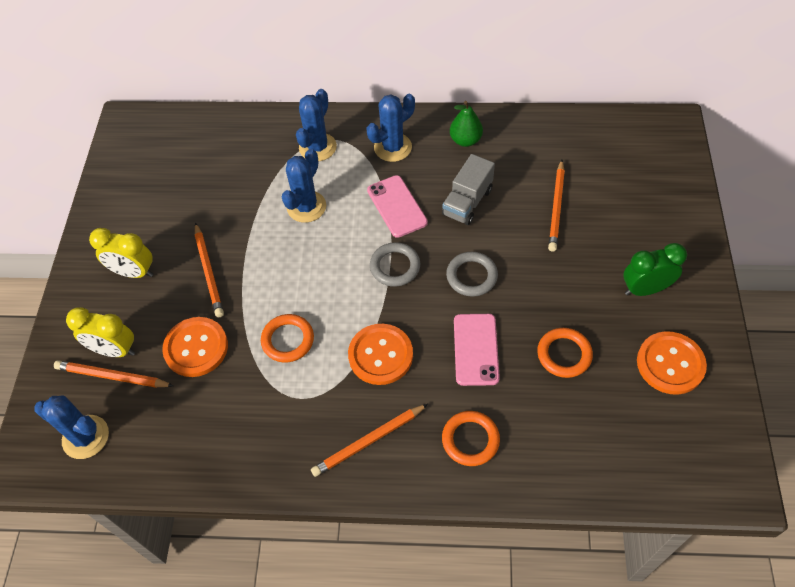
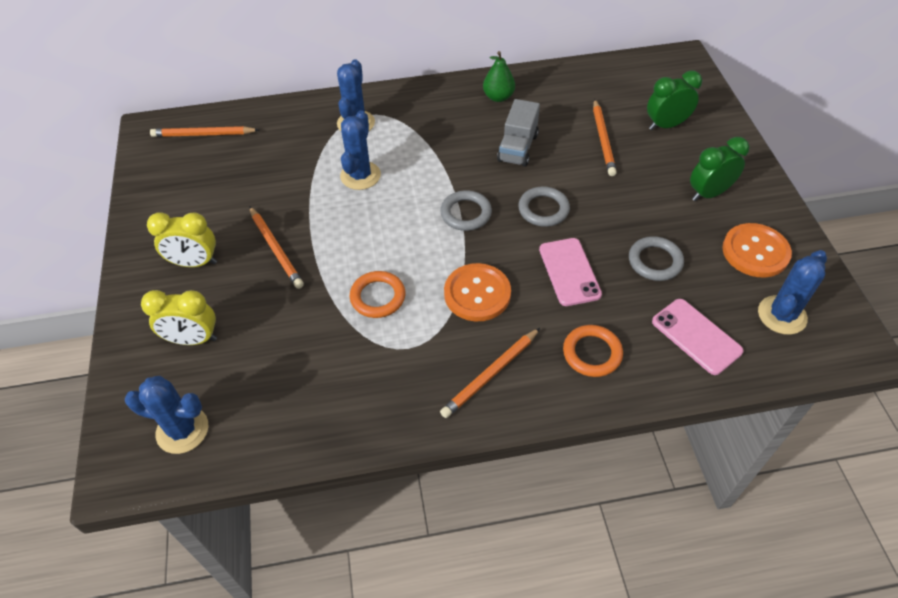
camera: 15 degrees left, 5 degrees down
orange pencil [54,360,174,388] -> orange pencil moved to [150,126,259,137]
orange button [162,317,228,377] -> none
blue cactus [367,94,415,162] -> blue cactus moved to [758,250,827,335]
pink phone [367,175,428,238] -> pink phone moved to [652,299,744,375]
orange ring [537,328,593,378] -> grey ring [629,236,684,281]
none -> green clock [647,70,702,130]

